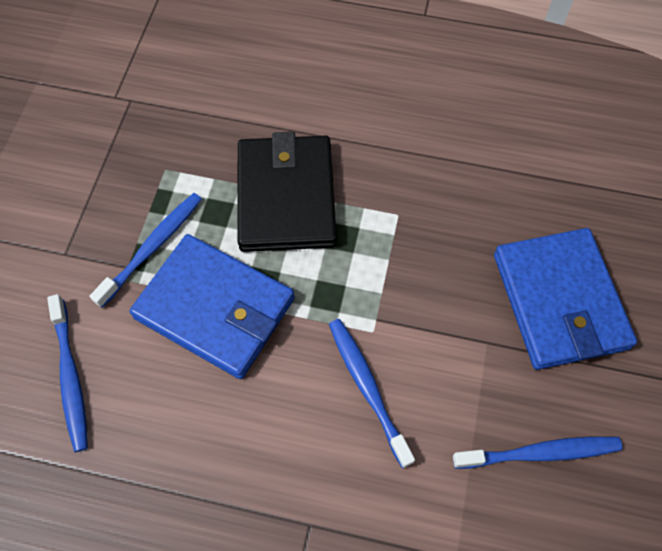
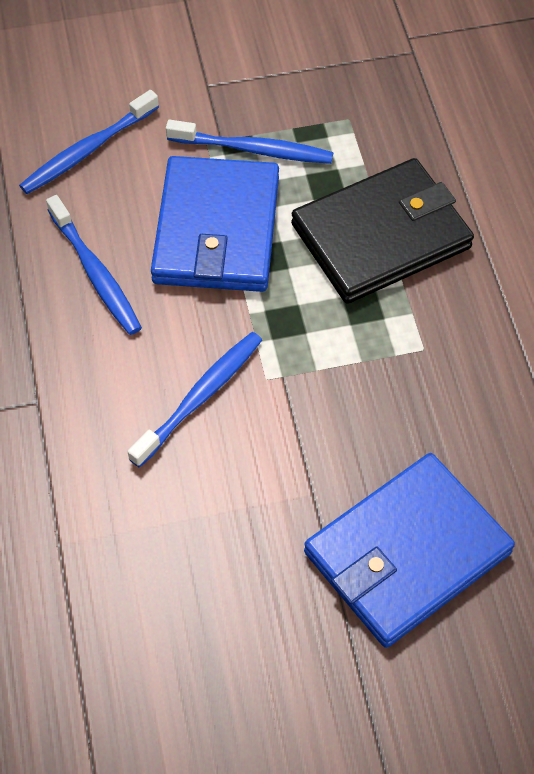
camera: 65 degrees right, 5 degrees down
blue toothbrush [453,436,623,469] -> blue toothbrush moved to [46,195,142,335]

